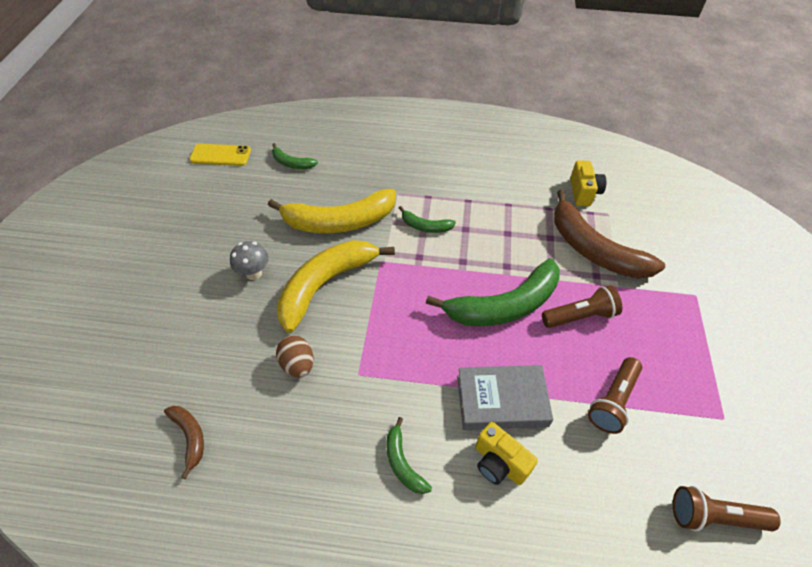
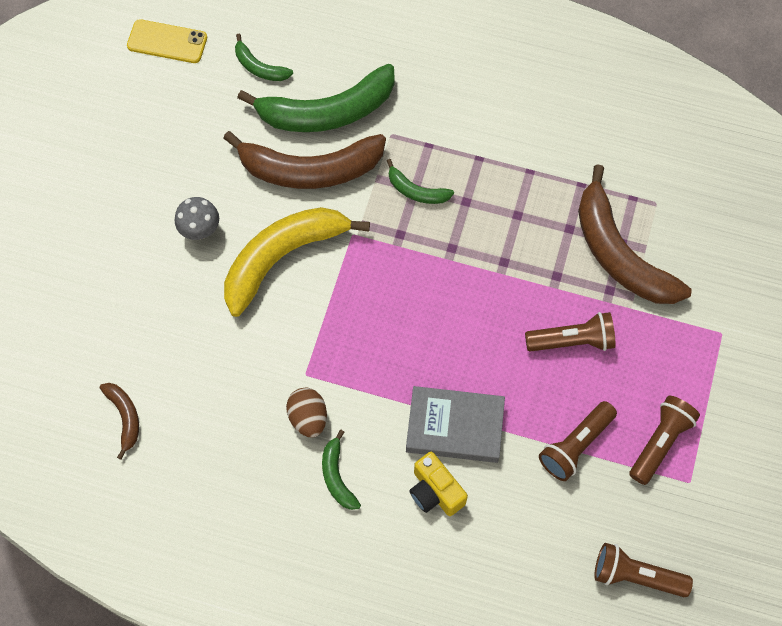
camera: 10 degrees right, 15 degrees up
yellow banana [268,189,396,233] -> brown banana [223,131,386,189]
brown egg [276,335,313,378] -> brown egg moved to [286,388,327,437]
green banana [426,258,560,326] -> green banana moved to [237,64,395,132]
yellow camera [570,160,607,206] -> none
none -> brown flashlight [629,396,700,485]

